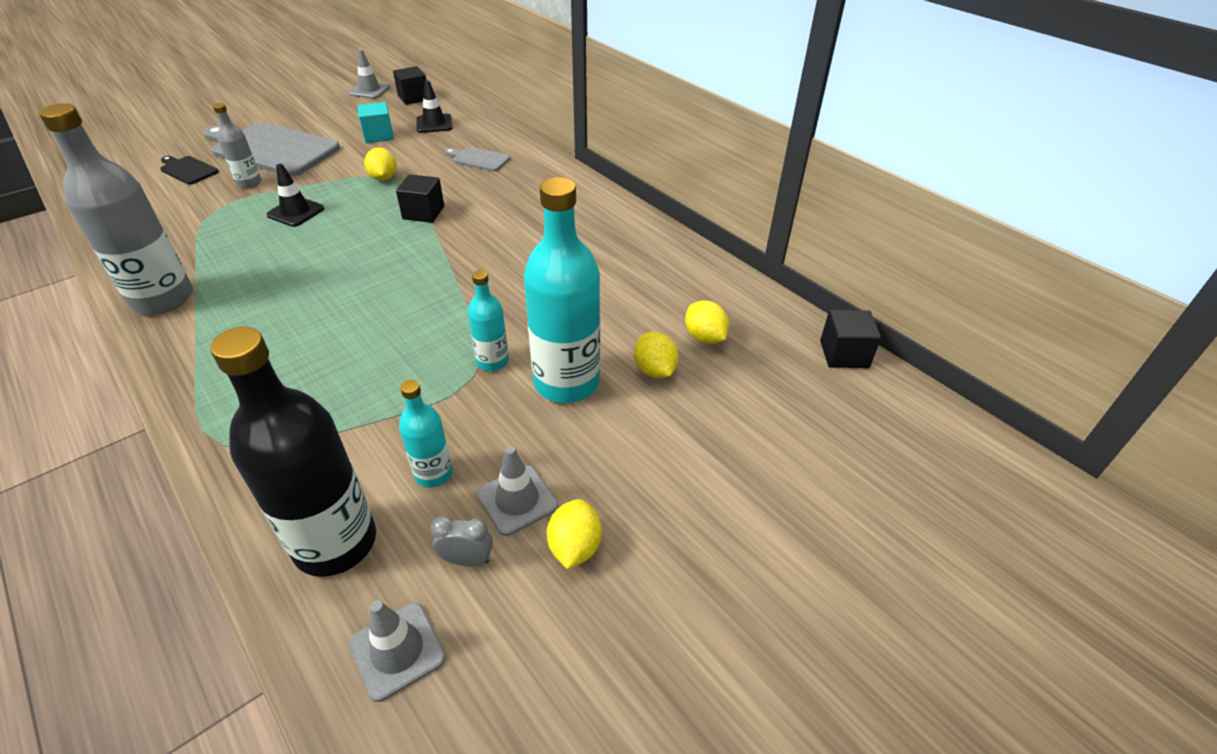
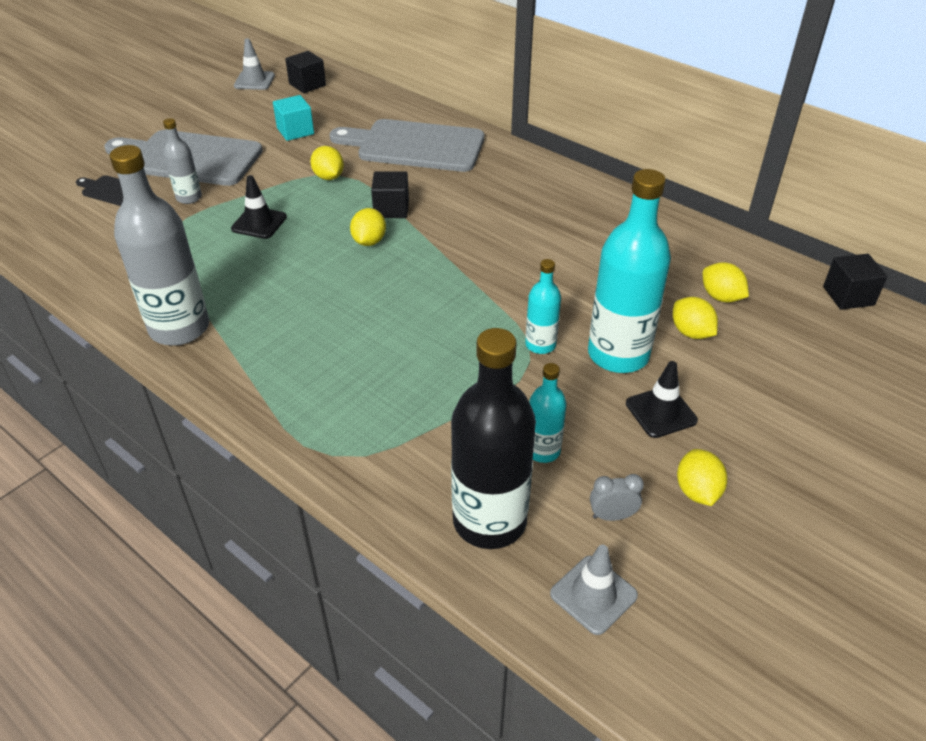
camera: 10 degrees left, 0 degrees up
black traffic cone [416,81,452,133] -> black traffic cone moved to [626,361,698,438]
grey cutting board [445,147,510,171] -> grey cutting board [330,119,484,172], size x2.20
grey traffic cone [476,446,558,536] -> none
none -> yellow lemon [350,208,386,246]

